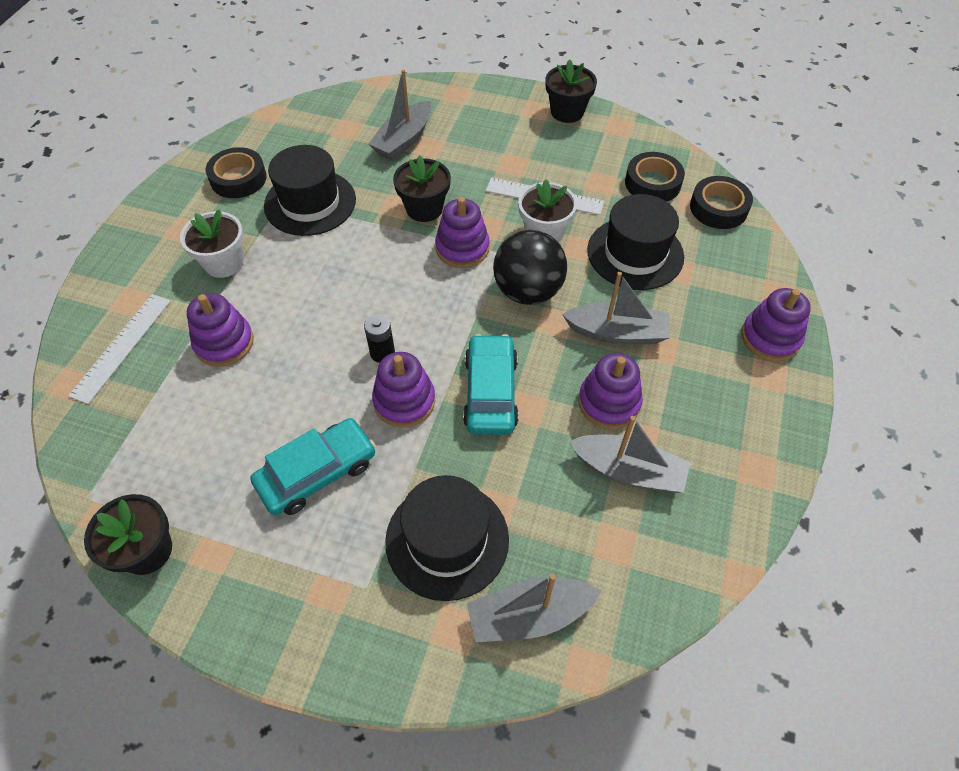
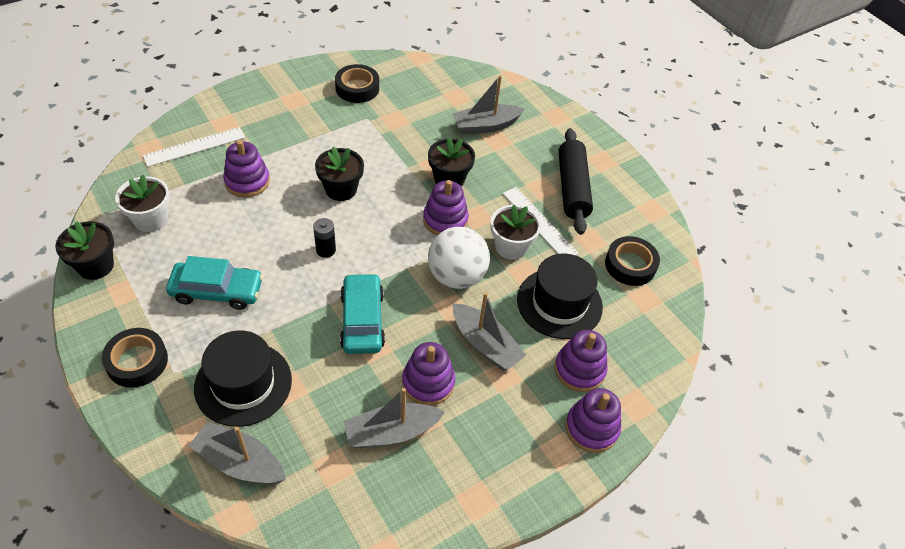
camera: 35 degrees right, 5 degrees down
white flower pot [180,210,244,278] -> white flower pot moved to [115,175,170,232]
black hat [264,145,356,236] -> none
purple stacking toy [372,352,435,428] -> purple stacking toy moved to [555,330,607,392]
turquoise car [463,334,519,435] -> turquoise car turned 45 degrees counterclockwise [340,273,385,354]
black ball [493,230,567,305] -> white ball [428,227,490,289]
black flower pot [546,59,597,123] -> black flower pot moved to [315,147,364,201]
grey boat [569,416,690,493] -> grey boat turned 105 degrees clockwise [344,388,445,448]
black tape [690,176,753,229] -> black tape moved to [102,328,168,388]
none -> black rolling pin [559,128,593,235]

